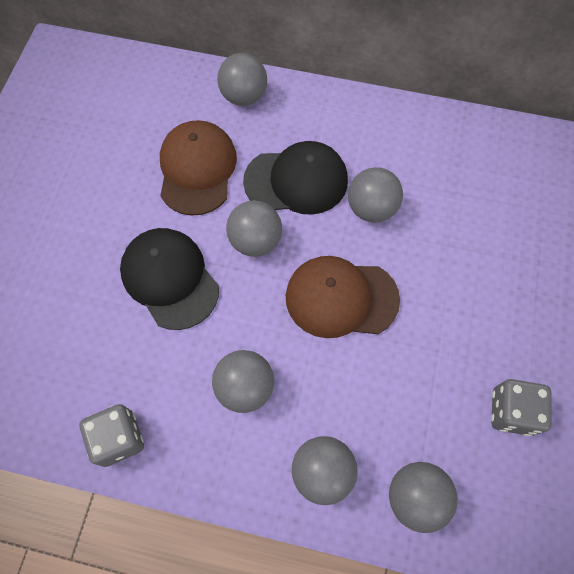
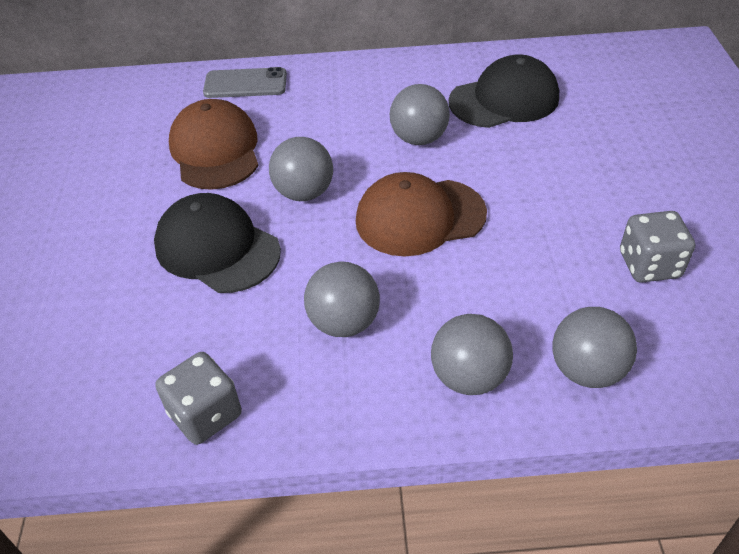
camera: 15 degrees left, 20 degrees down
grey ball [217,53,267,106] -> grey phone [203,67,287,98]
black cap [243,141,348,215] -> black cap moved to [449,54,559,128]

